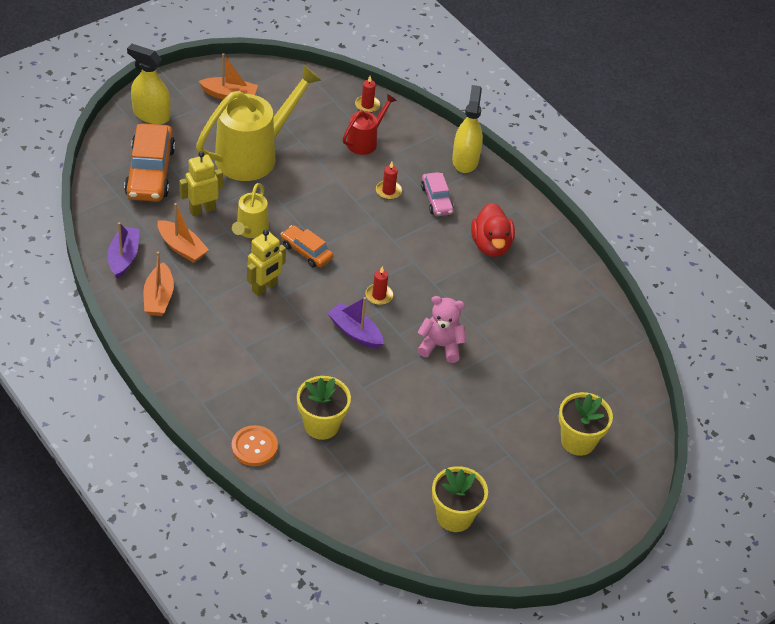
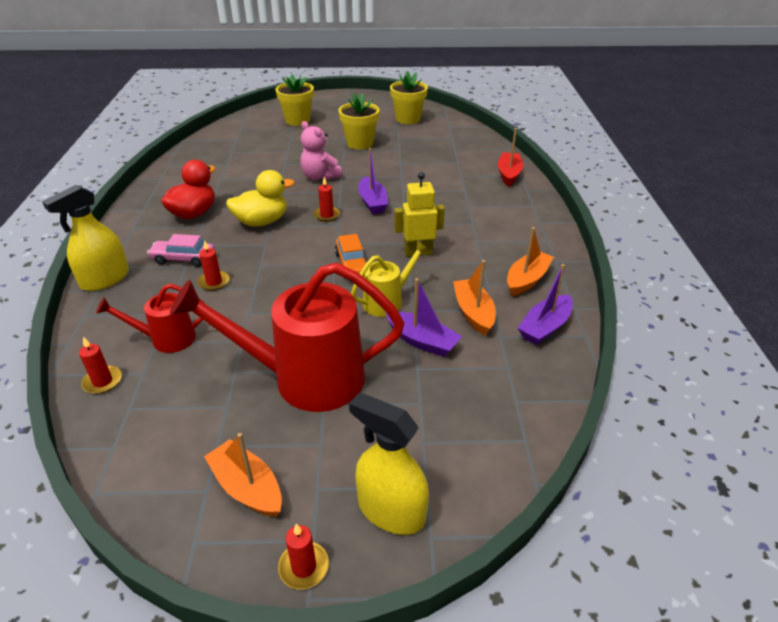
camera: 140 degrees left, 10 degrees down
orange car [124,123,175,201] -> none
yellow spray bottle [127,44,171,124] -> yellow spray bottle turned 150 degrees clockwise [349,393,429,535]
yellow robot [179,151,223,216] -> purple boat [386,278,462,357]
yellow watering can [196,64,322,181] -> red watering can [170,262,404,412]
orange button [232,425,278,466] -> red boat [498,128,523,187]
yellow flower pot [297,376,351,440] -> yellow flower pot moved to [339,93,379,150]
pink car [421,172,454,216] -> pink car turned 105 degrees counterclockwise [147,234,215,267]
none -> yellow duck [226,170,295,227]
none -> red candle [278,524,329,590]

